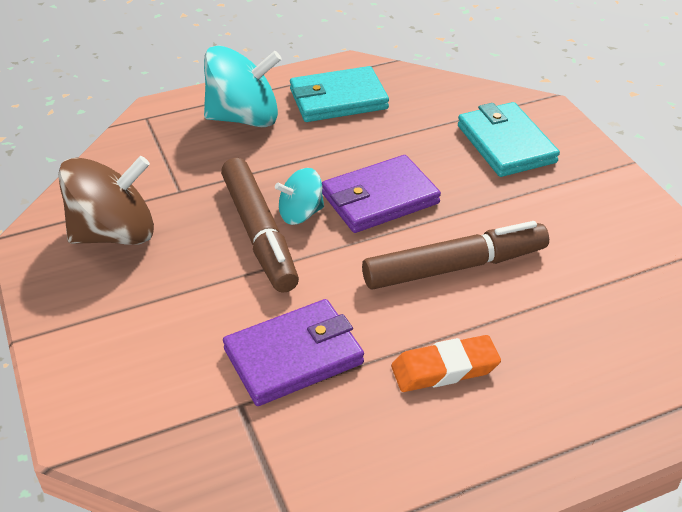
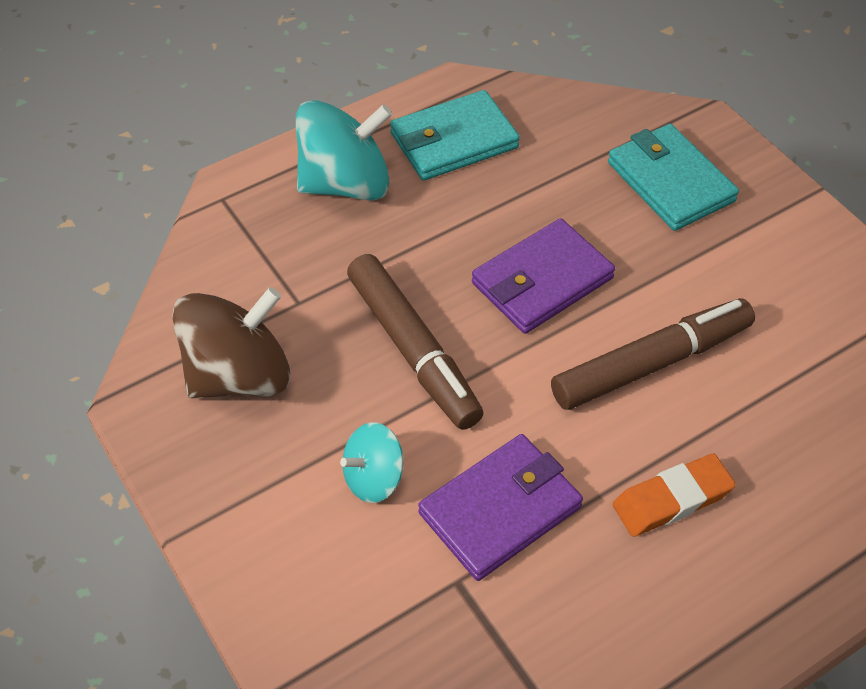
camera: 10 degrees left, 10 degrees up
turquoise spinning top [275,168,324,225] -> turquoise spinning top moved to [340,422,404,503]

